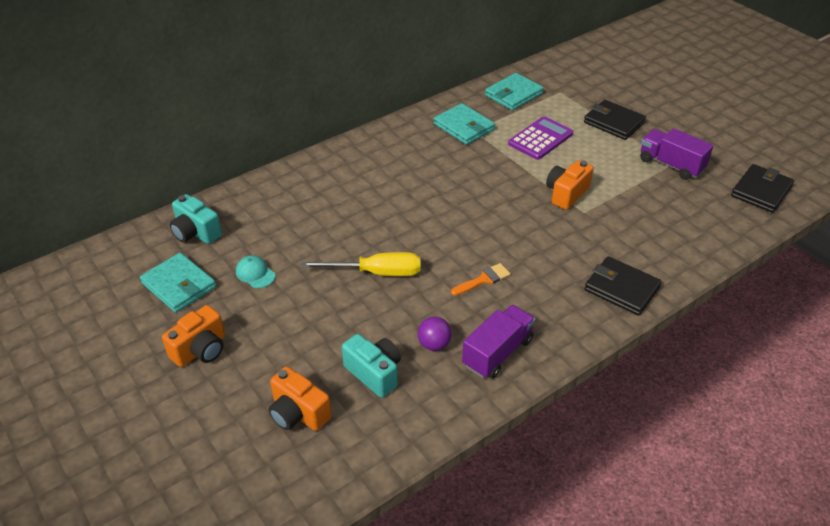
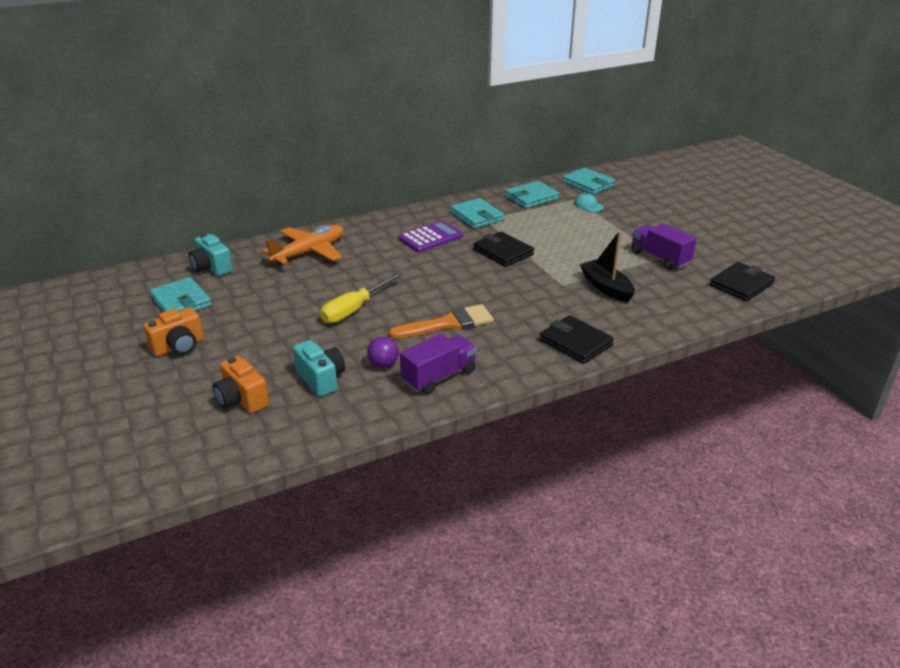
camera: 10 degrees right, 10 degrees down
turquoise cap [236,255,275,288] -> turquoise cap moved to [574,193,604,212]
yellow screwdriver [300,252,421,276] -> yellow screwdriver turned 120 degrees clockwise [320,272,403,323]
orange brush [451,263,511,295] -> orange brush [389,304,494,339], size x1.74
purple calculator [508,116,573,160] -> purple calculator moved to [398,221,463,252]
orange camera [546,160,594,210] -> none
black wallet [584,100,646,140] -> black wallet moved to [473,231,534,267]
none -> orange plane [262,225,344,265]
none -> turquoise wallet [562,168,615,195]
none -> black boat [580,231,635,303]

